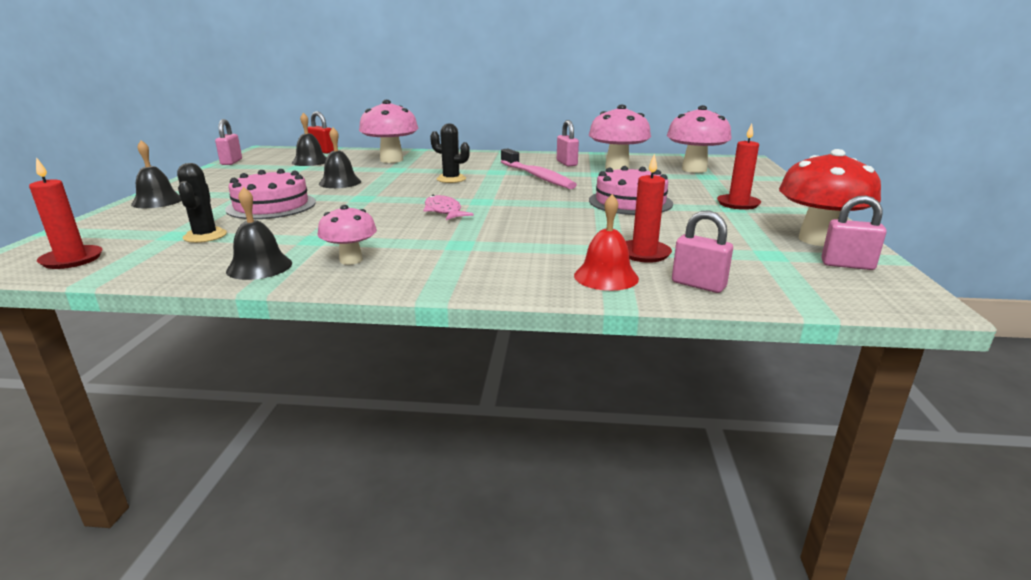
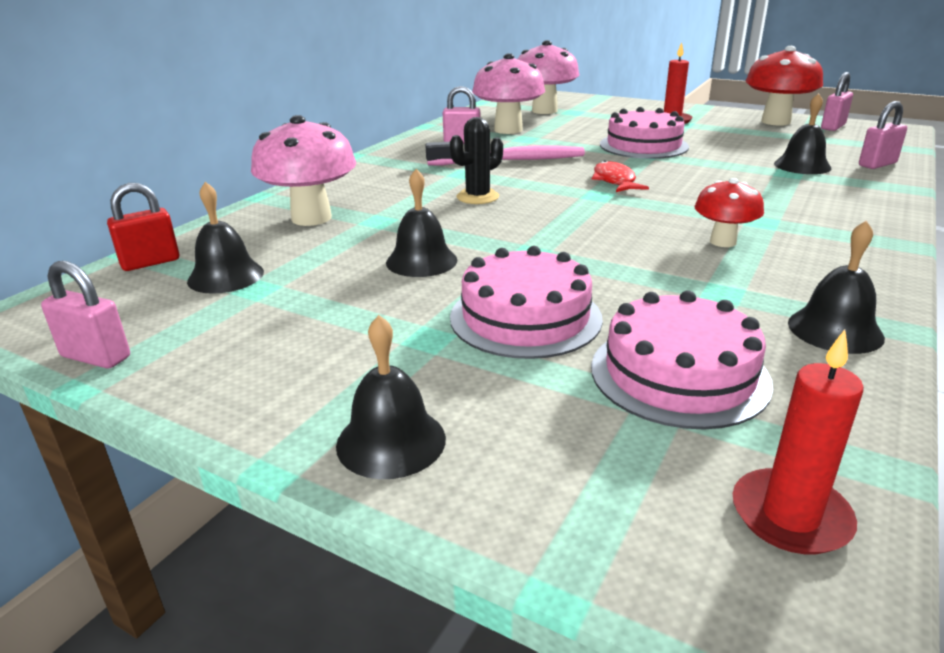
camera: 65 degrees left, 5 degrees up
black cactus [177,163,227,243] -> pink cake [591,290,773,429]
pink mushroom [318,205,377,265] -> none
pink fish [424,195,473,220] -> none
red bell [574,194,639,291] -> none
red candle [626,154,672,263] -> black bell [774,93,831,174]
none -> red fish [592,160,649,192]
none -> red mushroom [695,178,764,247]

